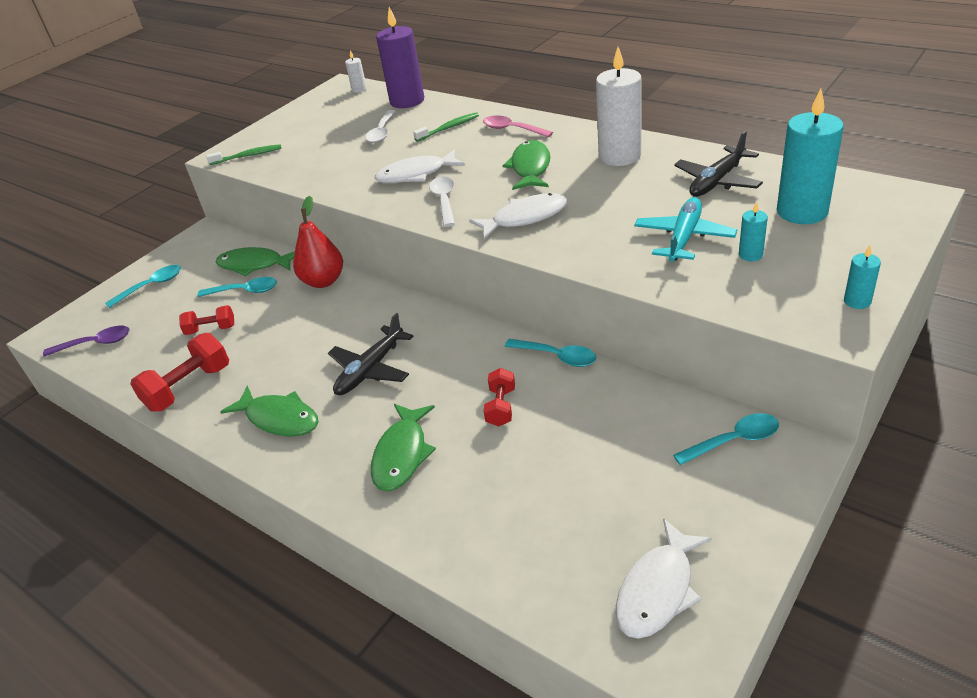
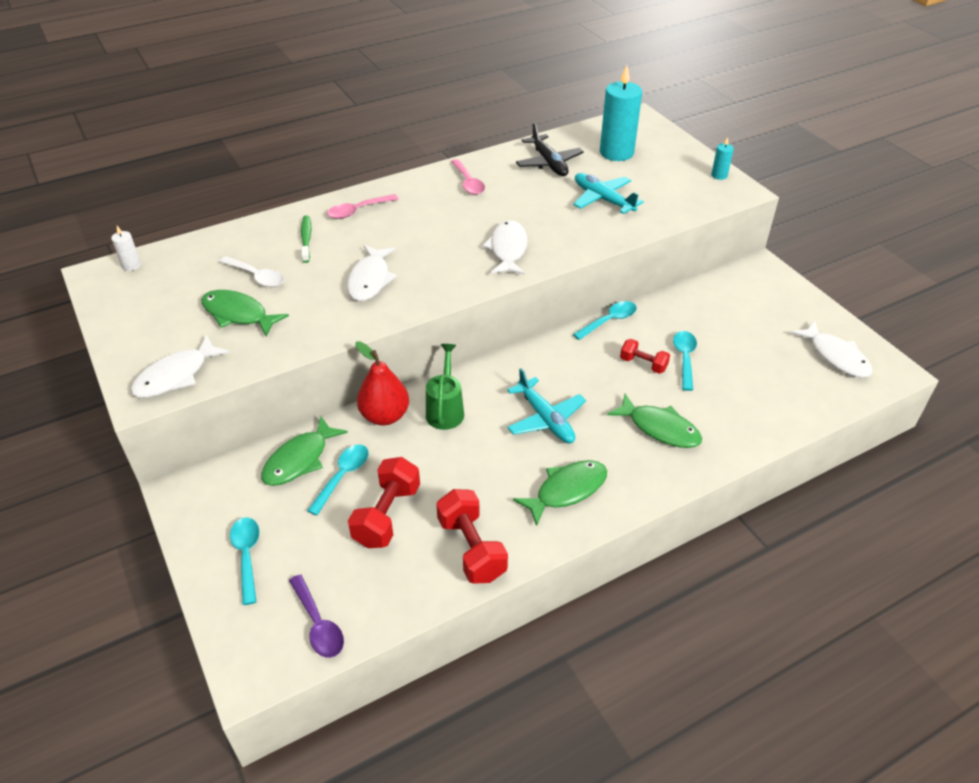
camera: 70 degrees left, 5 degrees up
purple spoon [43,326,130,357] -> purple spoon turned 135 degrees clockwise [289,575,344,658]
red dumbbell [179,305,234,335] -> red dumbbell [348,457,420,548], size x1.66
green toothbrush [207,144,282,165] -> white fish [130,335,230,398]
black plane [328,313,414,395] -> turquoise plane [507,368,586,443]
purple candle [376,7,424,108] -> none
white spoon [429,177,455,227] -> none
green fish [503,140,550,190] -> green fish moved to [201,290,289,336]
white candle [596,47,642,166] -> pink spoon [451,159,485,195]
turquoise spoon [673,413,779,465] -> turquoise spoon moved to [673,331,697,391]
turquoise candle [739,201,768,261] -> none
none -> green watering can [426,344,464,430]

